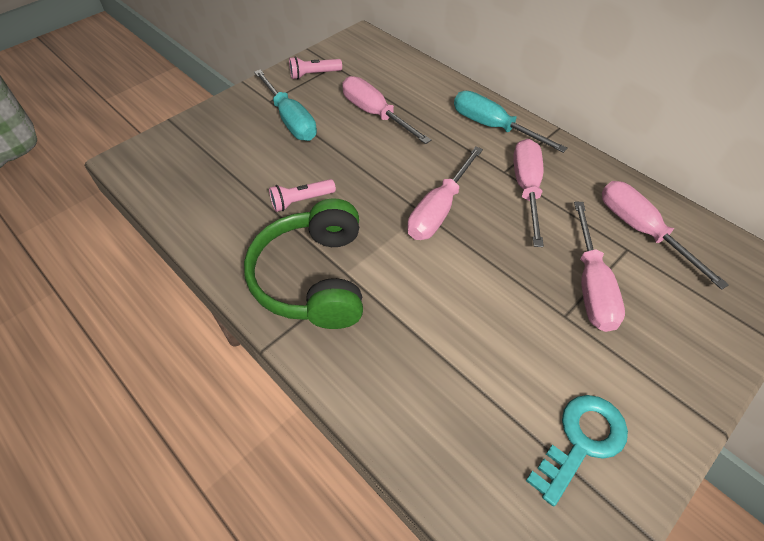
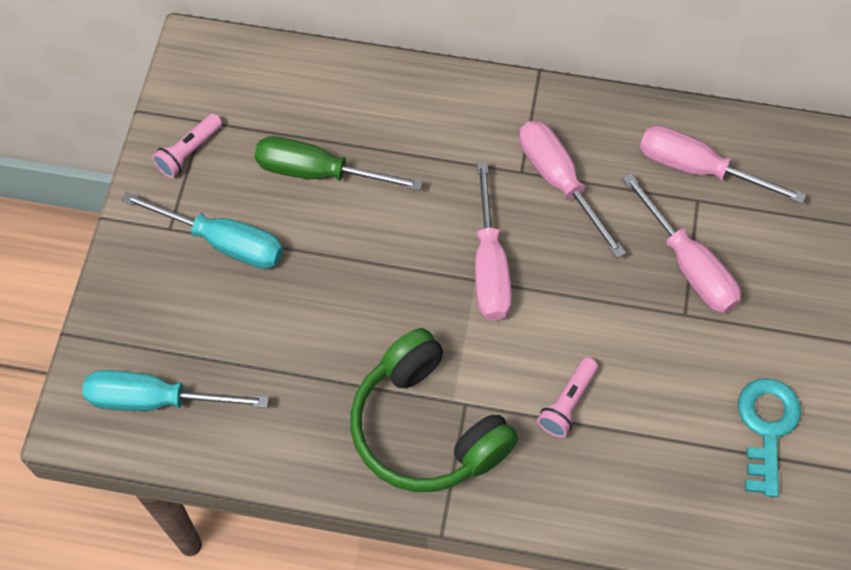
camera: 35 degrees left, 10 degrees up
pink flashlight [269,179,336,212] -> pink flashlight moved to [537,357,598,438]
pink screwdriver [342,76,431,144] -> green screwdriver [255,136,423,191]
turquoise screwdriver [454,91,567,153] -> turquoise screwdriver moved to [82,370,269,411]

